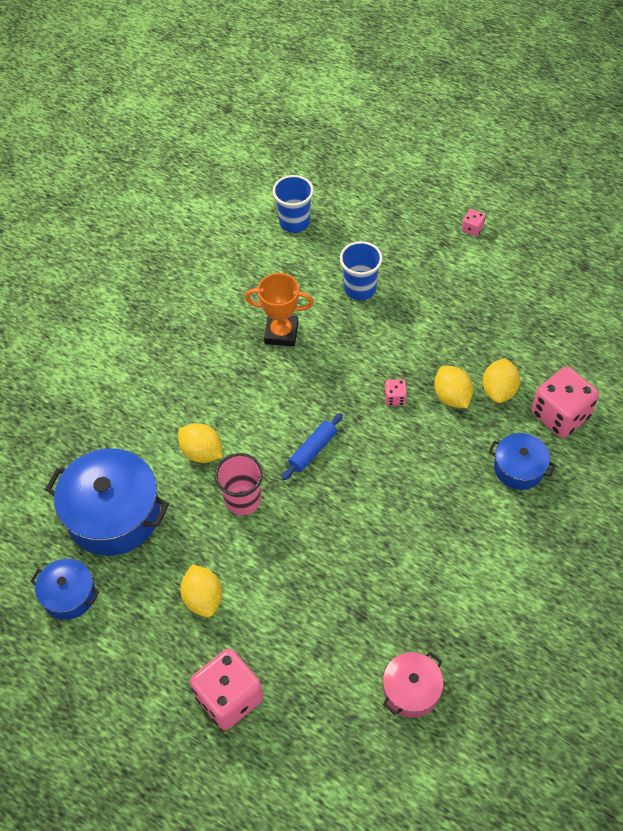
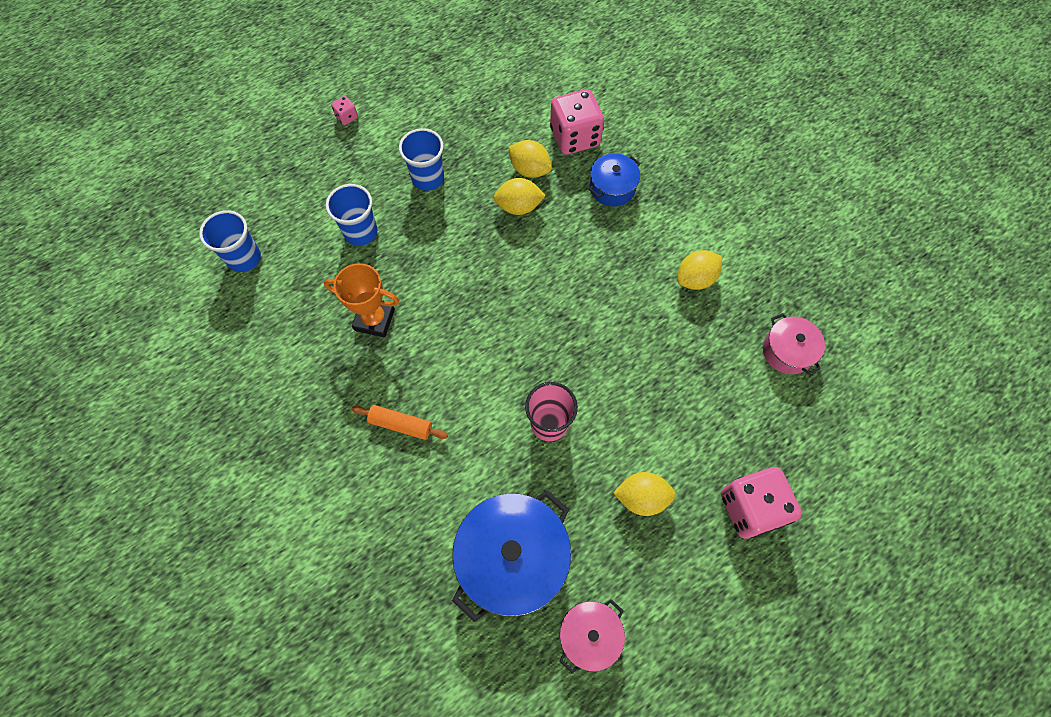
camera: 70 degrees left, 10 degrees up
blue pot [30,559,99,620] -> pink pot [560,599,625,673]
yellow lemon [178,423,223,463] -> yellow lemon moved to [677,250,722,290]
orange trophy [245,273,314,347] -> orange trophy turned 75 degrees clockwise [324,263,399,338]
blue rolling pin [282,413,343,480] -> none
pink dice [385,379,407,406] -> none
none -> orange rolling pin [351,405,448,440]
none -> blue cup [399,128,444,191]

